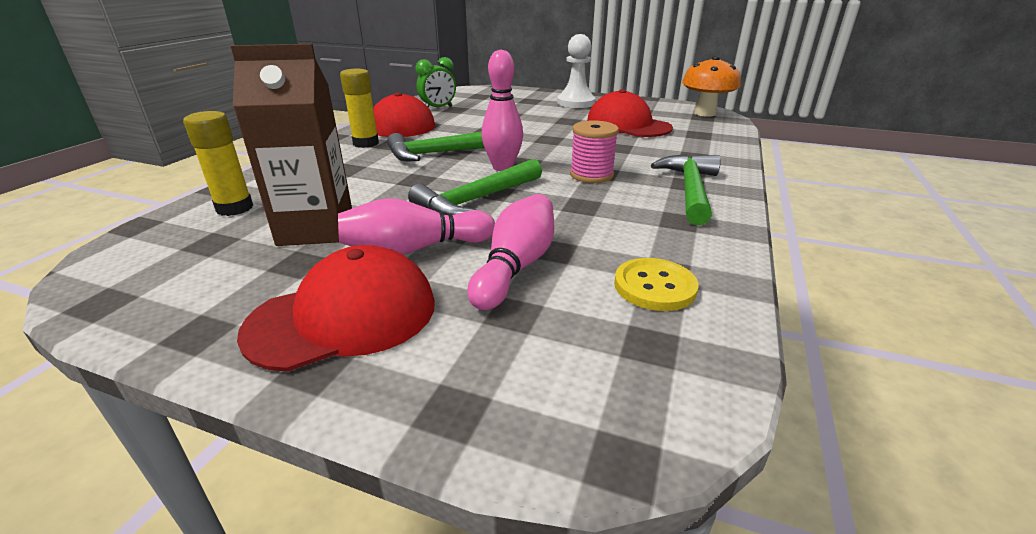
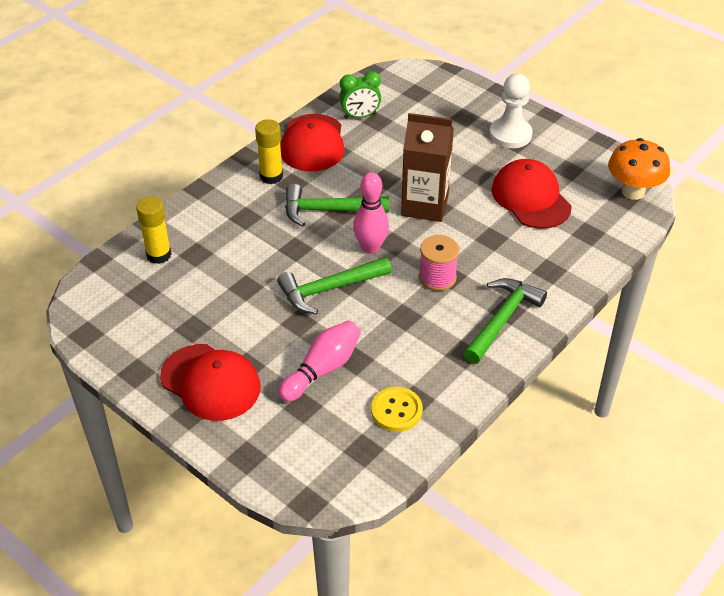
camera: 20 degrees right, 15 degrees up
brown carton [231,44,352,246] -> brown carton moved to [401,113,454,222]
red cap [237,245,435,372] -> red cap turned 45 degrees clockwise [160,344,261,421]
pink bowling pin [338,198,495,255] -> none

